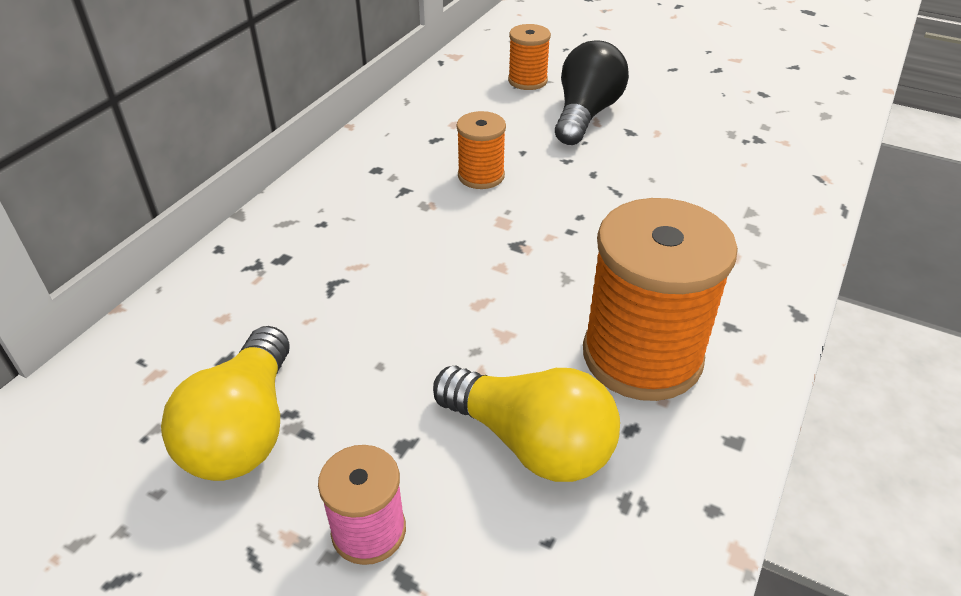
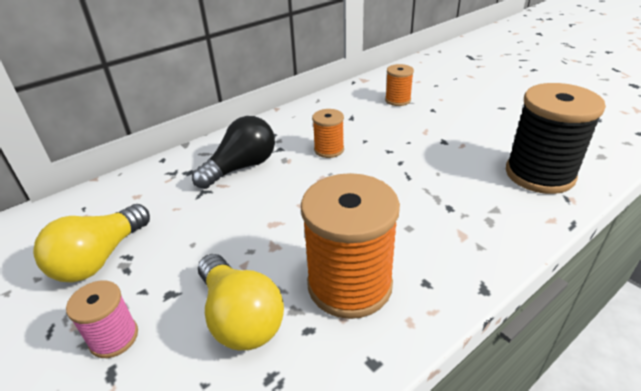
camera: 25 degrees right, 5 degrees down
black light bulb [555,40,629,145] -> black light bulb moved to [192,116,275,189]
none -> black spool [506,83,606,194]

